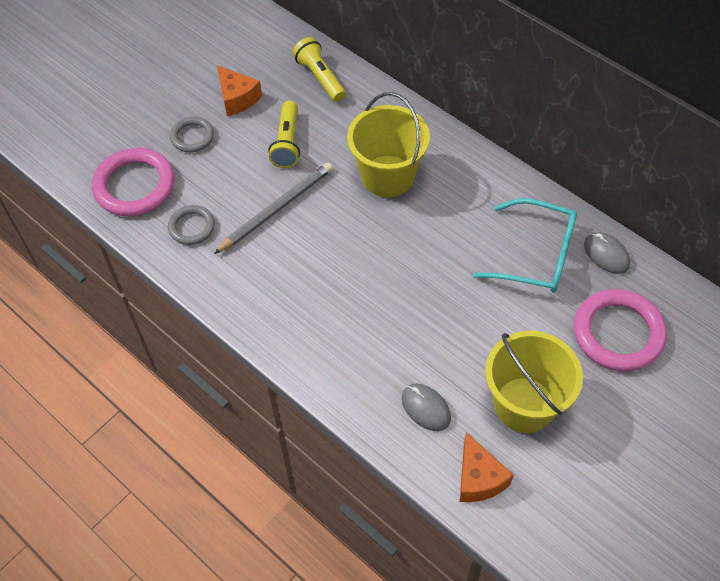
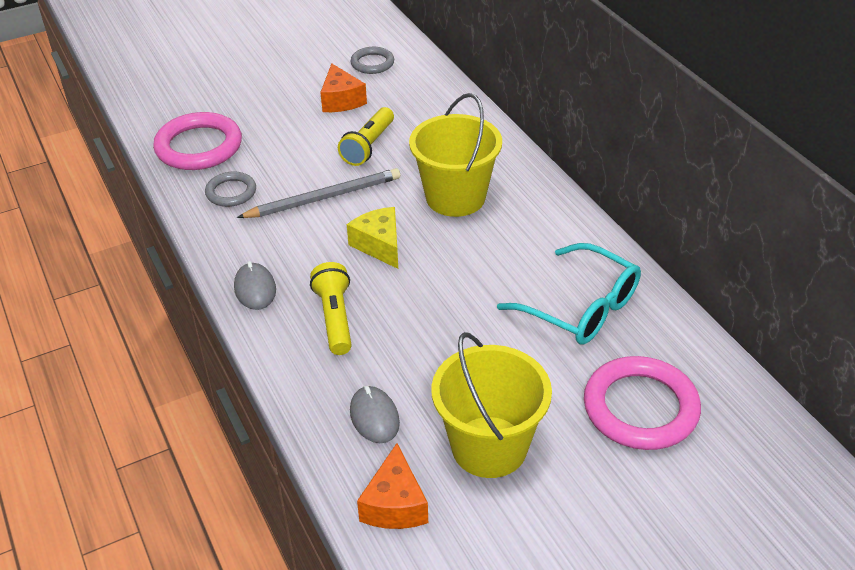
camera: 20 degrees right, 15 degrees down
grey ring [170,117,214,152] -> grey ring moved to [351,47,394,74]
yellow flashlight [292,37,346,102] -> yellow flashlight moved to [310,262,352,355]
grey mouse [584,232,630,274] -> grey mouse moved to [234,261,276,310]
none -> yellow cheese [347,207,398,269]

